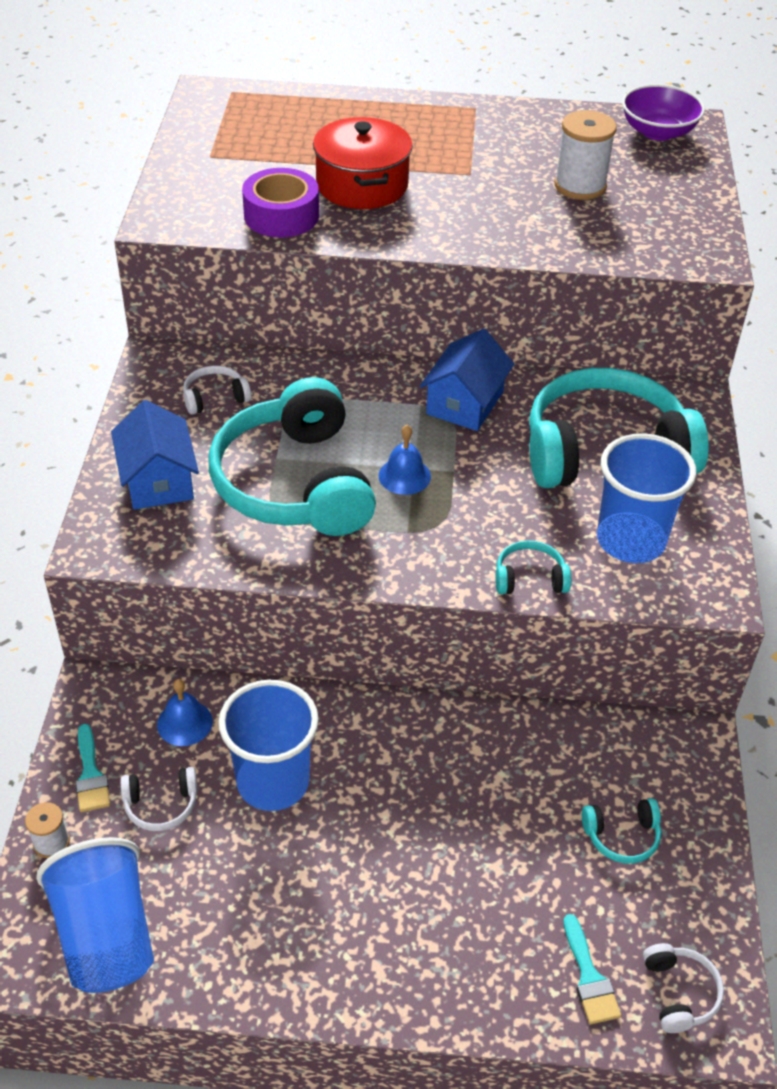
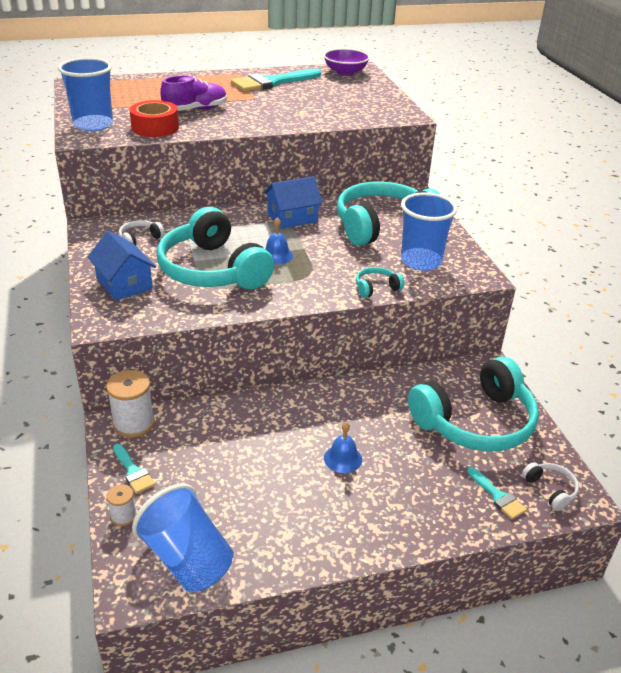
camera: 20 degrees left, 10 degrees down
white headphones [120,767,198,831] -> none
blue bell [157,679,213,746] -> blue bell moved to [324,422,362,473]
blue cup [218,680,319,811] -> blue cup moved to [58,58,113,131]
purple tape [242,168,319,237] -> red tape [129,100,179,137]
red pot [313,117,413,209] -> purple shoe [160,75,227,111]
blue house [420,328,514,431] -> blue house turned 60 degrees clockwise [264,176,323,229]
white spool [554,110,617,200] -> white spool moved to [106,370,155,438]
turquoise headphones [582,798,661,864] -> turquoise headphones [408,356,539,452], size x2.50
none -> turquoise brush [231,69,321,92]

